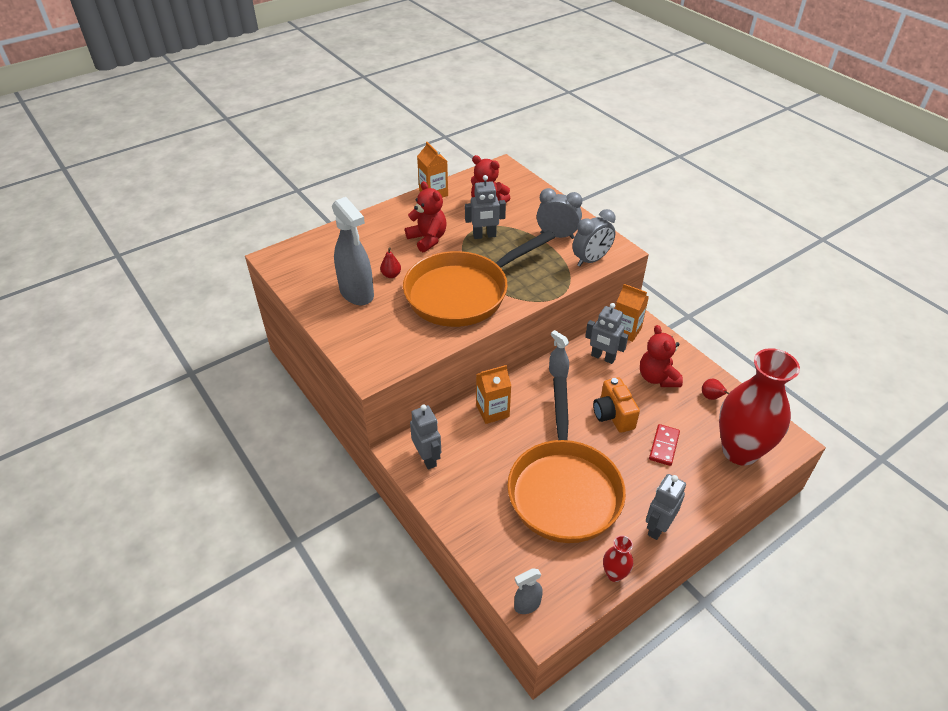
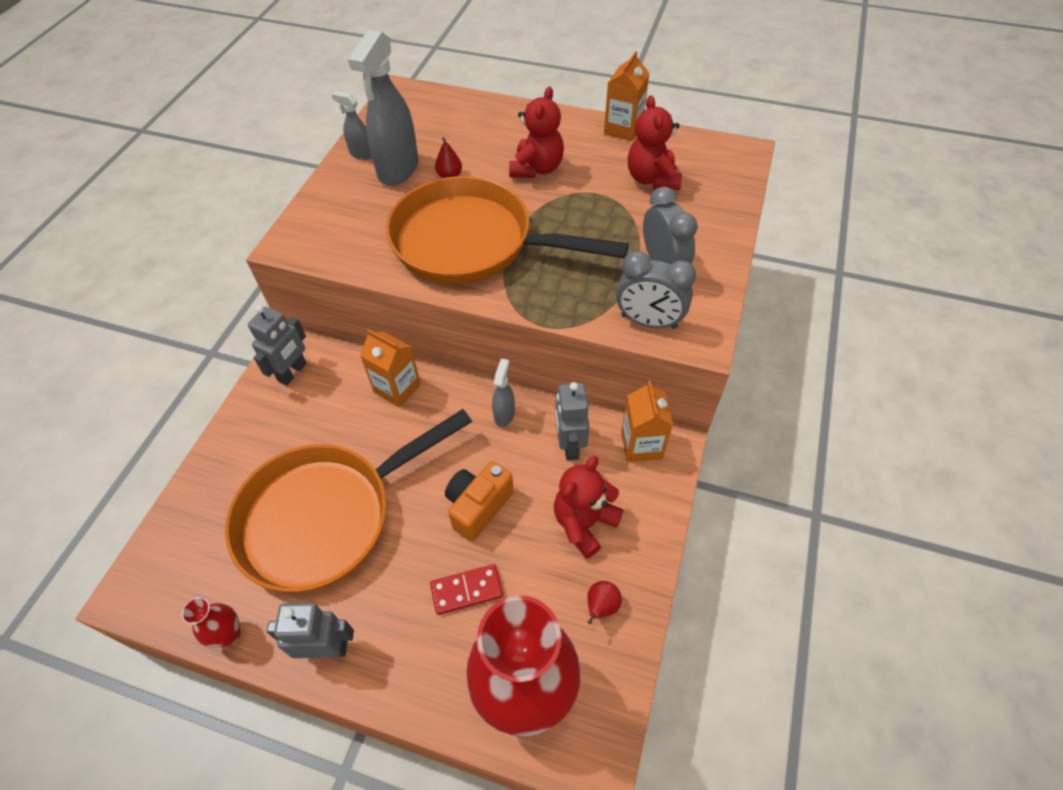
camera: 55 degrees right, 10 degrees up
grey robot [465,175,506,239] -> none
grey spray bottle [514,568,543,614] -> grey spray bottle moved to [331,91,372,160]

